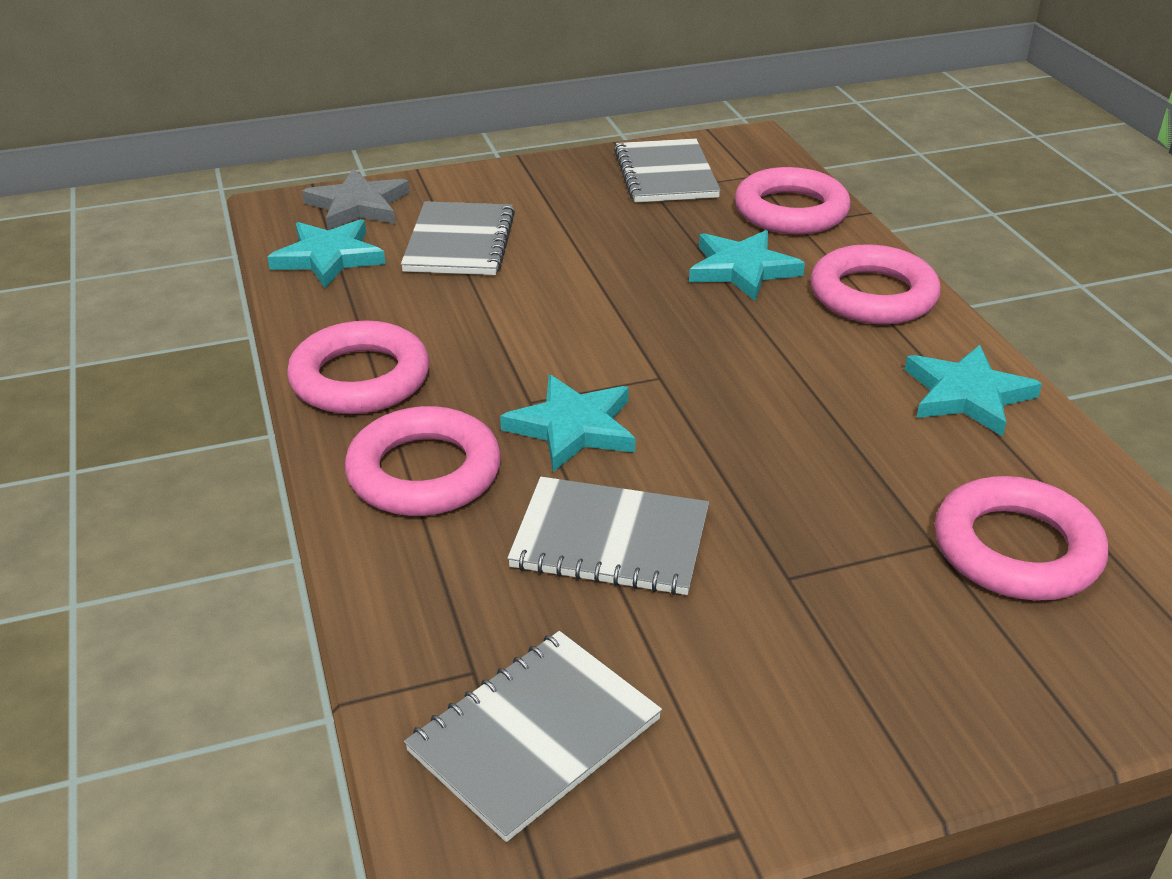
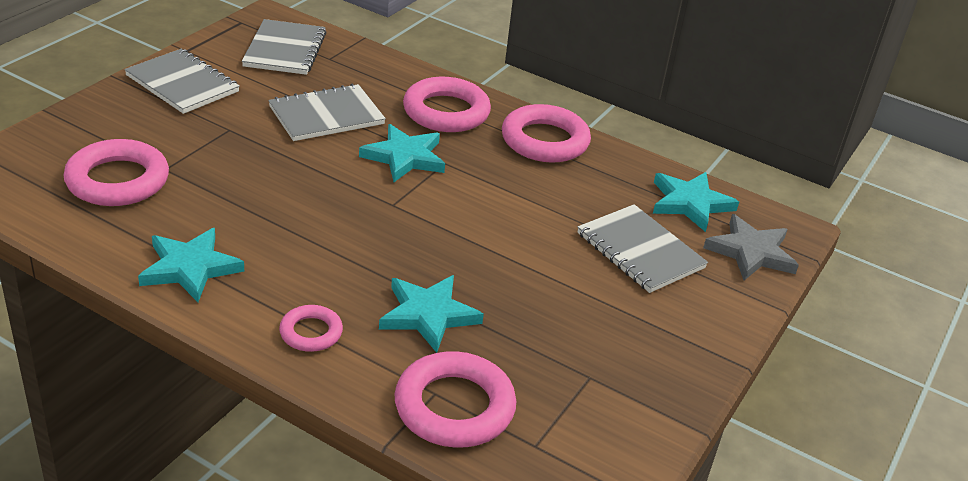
camera: 135 degrees right, 0 degrees up
grey notebook [614,139,721,202] -> grey notebook moved to [124,49,240,114]
pink ring [810,244,941,324] -> pink ring [279,305,343,352], size x0.55

